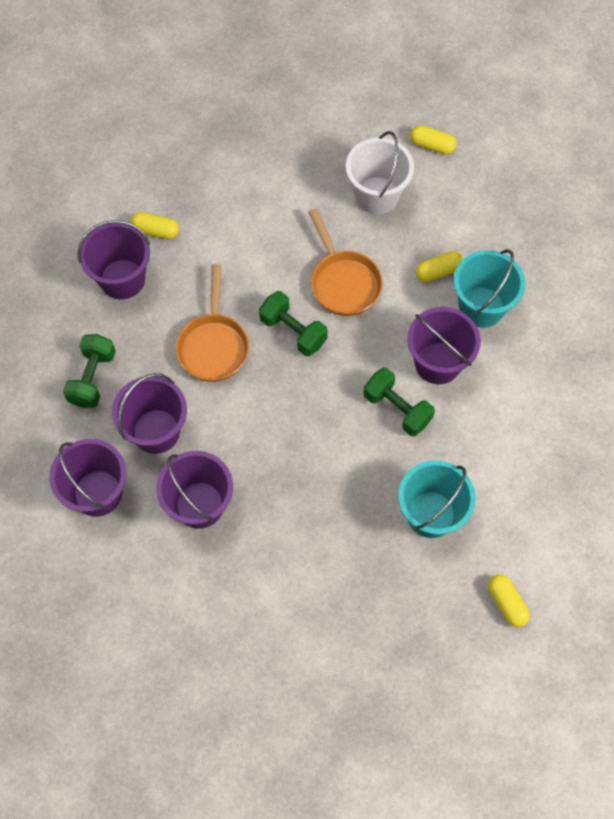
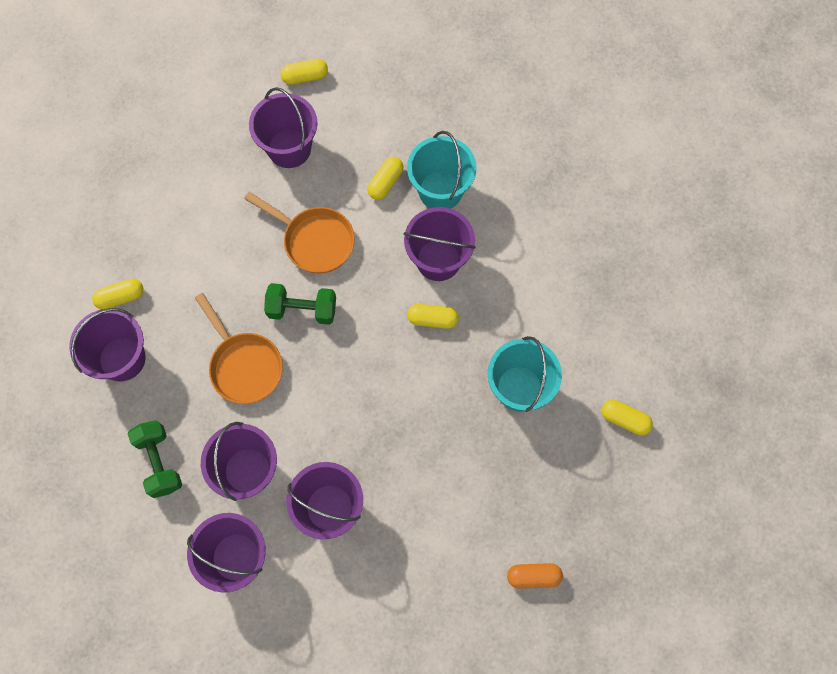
camera: 35 degrees left, 5 degrees up
white bucket [346,131,414,214] -> purple bucket [249,87,317,168]
green dumbbell [363,368,435,436] -> yellow capsule [407,304,459,329]
none -> orange capsule [507,563,563,589]

